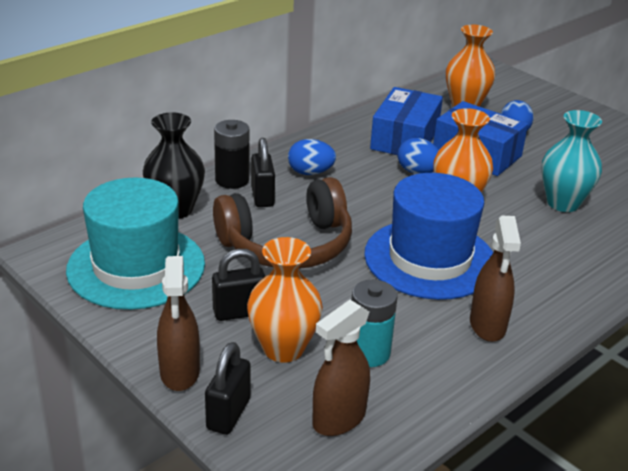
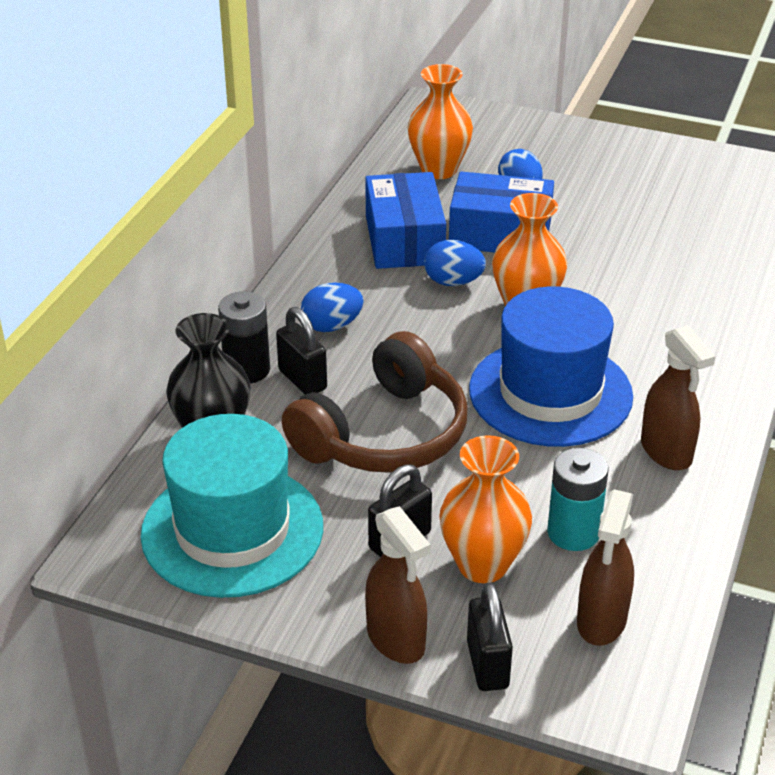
camera: 25 degrees left, 5 degrees up
turquoise vase [541,110,602,212] -> none

